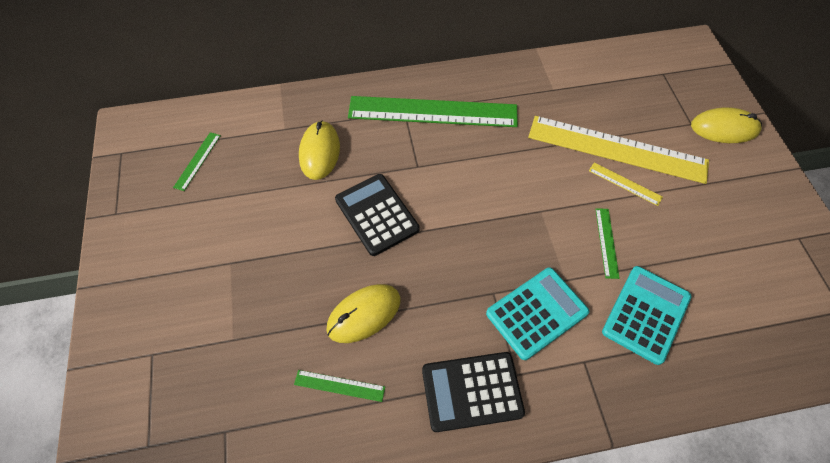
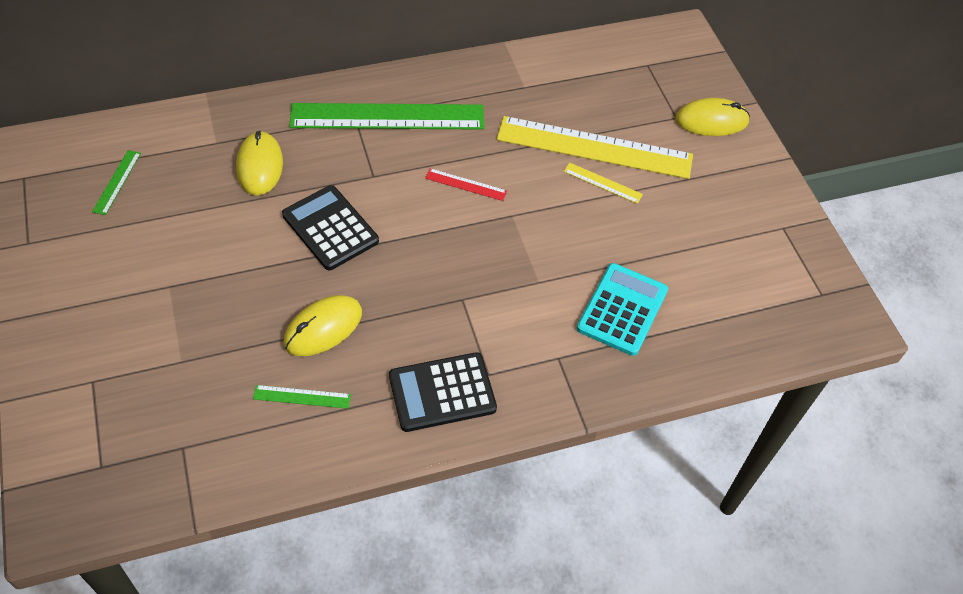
camera: 10 degrees left, 5 degrees down
turquoise calculator [486,268,589,360] -> none
green ruler [595,208,620,279] -> none
none -> red ruler [425,168,507,201]

